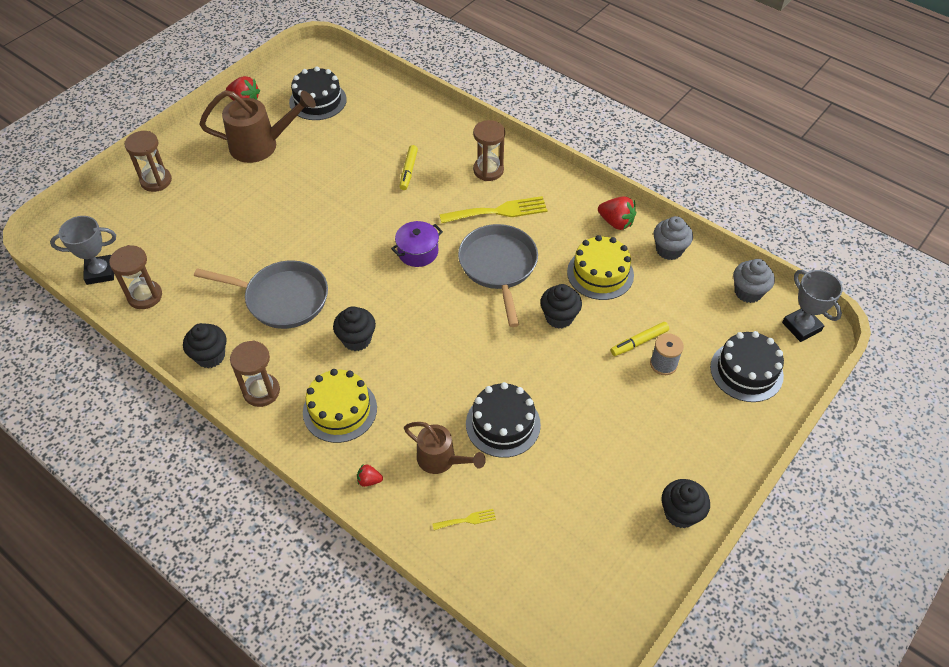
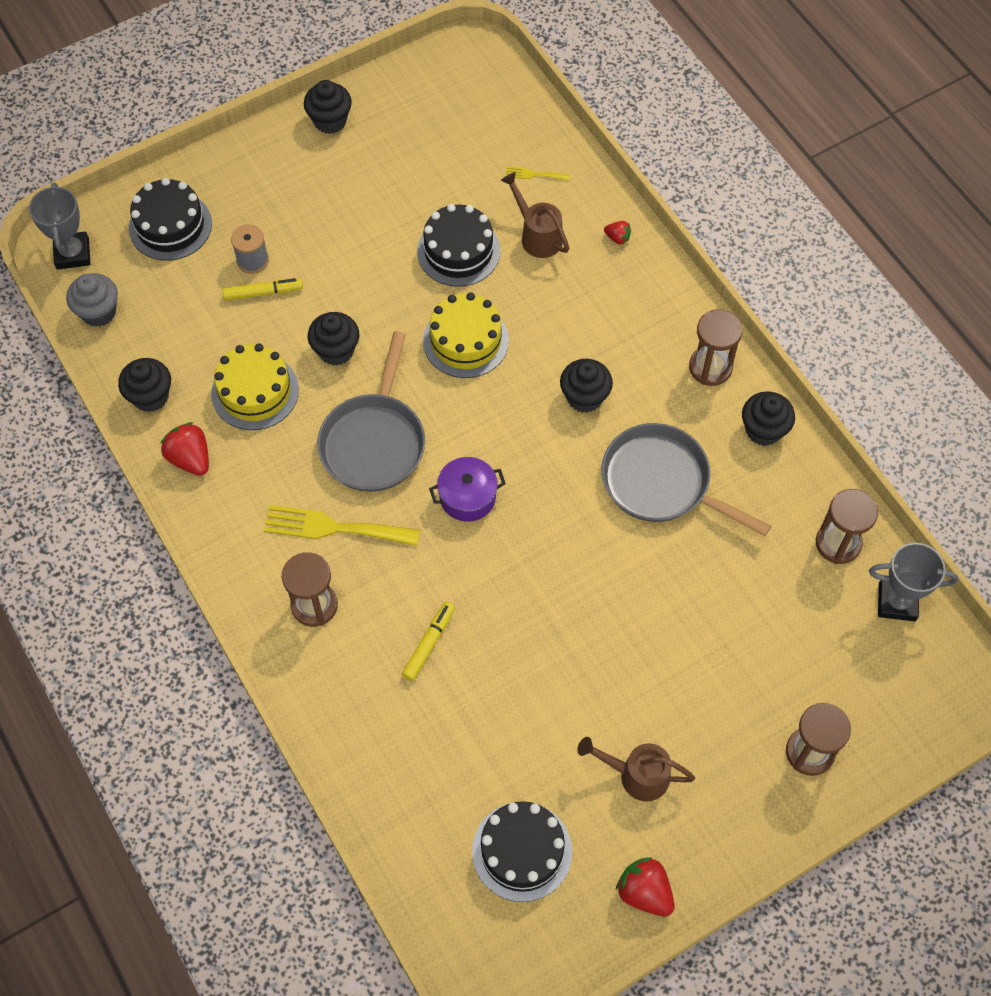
camera: 160 degrees left, 10 degrees up
brown watering can [199,90,316,163] -> brown watering can [577,737,695,801], size x0.63
yellow cake [303,369,377,443] -> yellow cake moved to [423,292,509,378]
grey cupcake [654,216,693,260] -> black cupcake [118,358,171,412]

